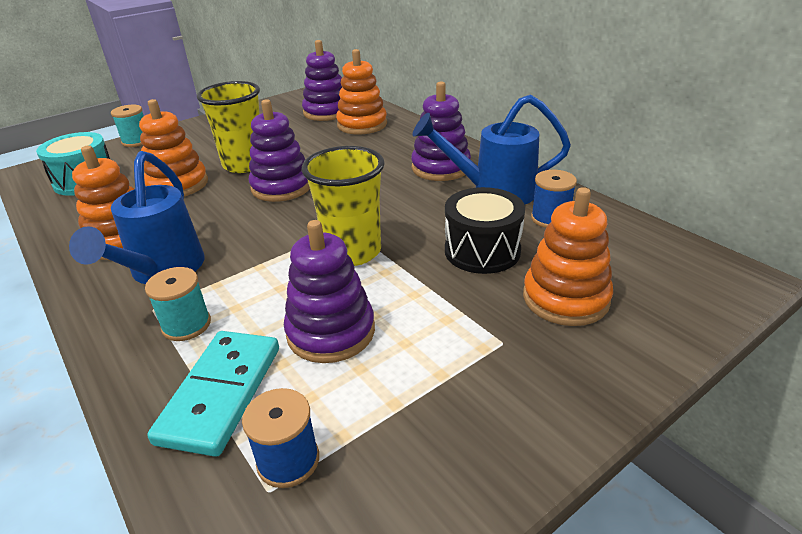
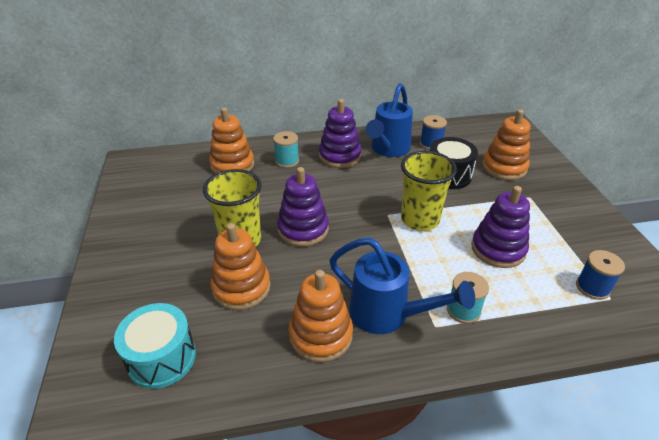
camera: 65 degrees left, 5 degrees up
turquoise spool [111,105,144,147] -> turquoise spool moved to [273,131,299,168]
turquoise domino [147,331,279,457] -> none
purple stacking toy [302,40,342,121] -> none

